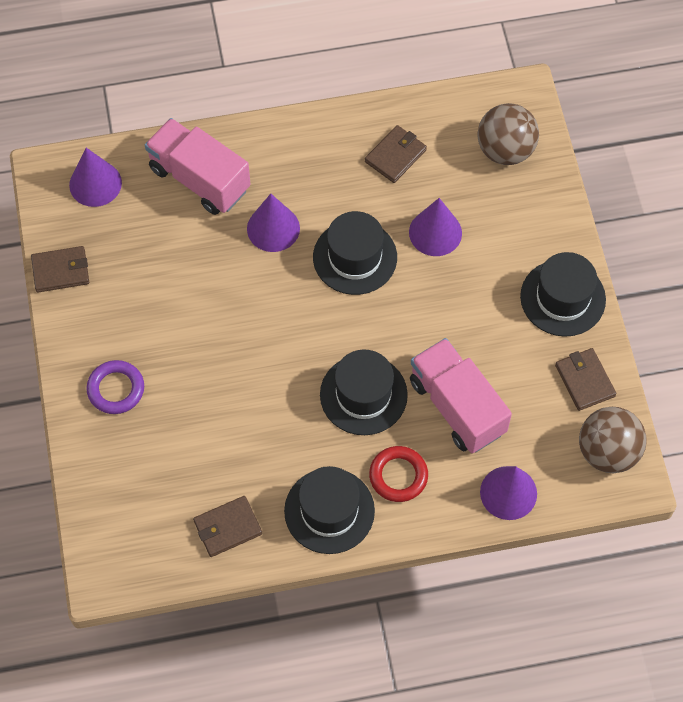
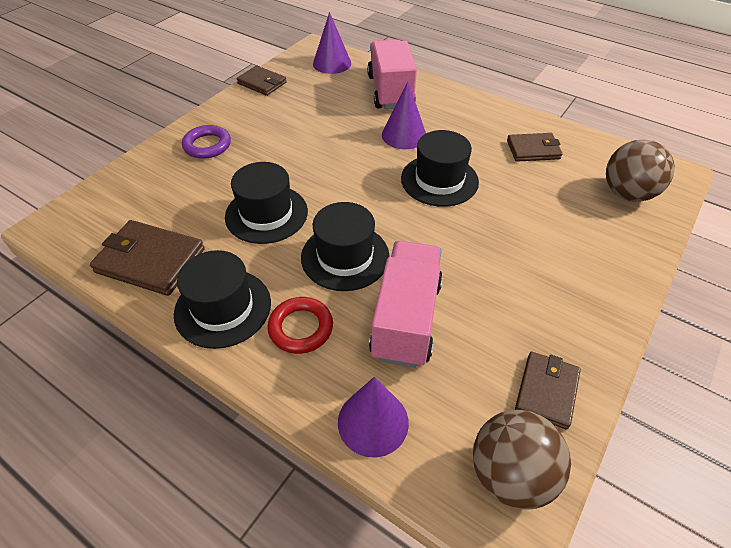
camera: 45 degrees right, 15 degrees down
brown wallet [193,496,262,557] -> brown wallet [90,220,205,296], size x1.56
purple cone [409,198,462,256] -> none
black hat [520,252,606,337] -> black hat moved to [225,162,308,244]

